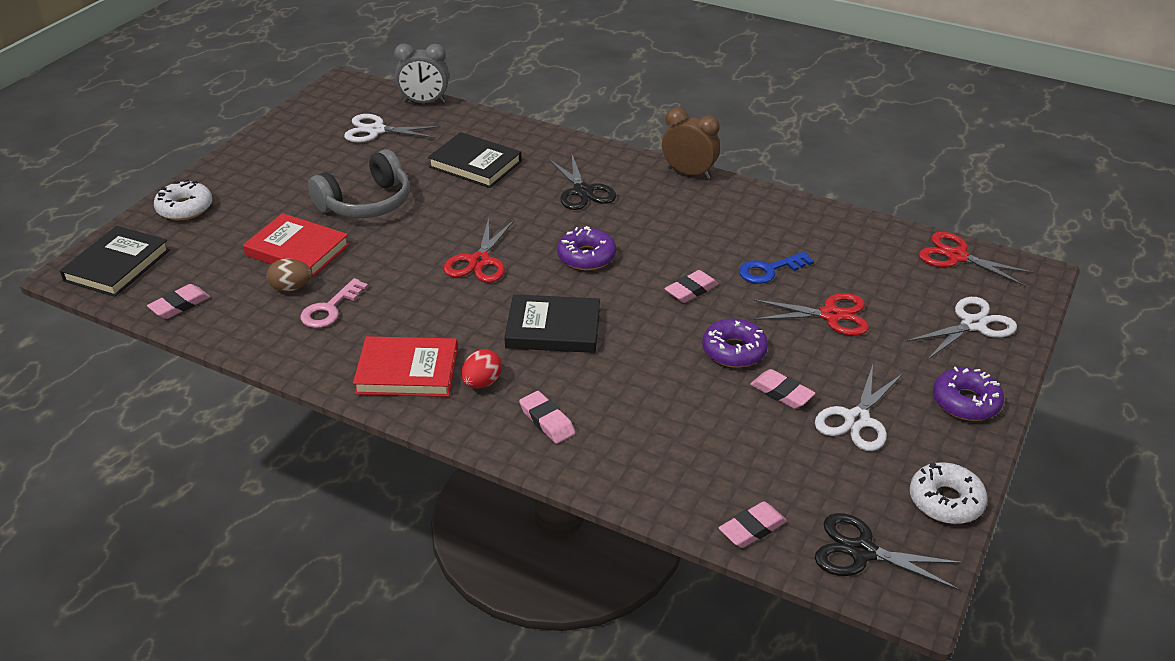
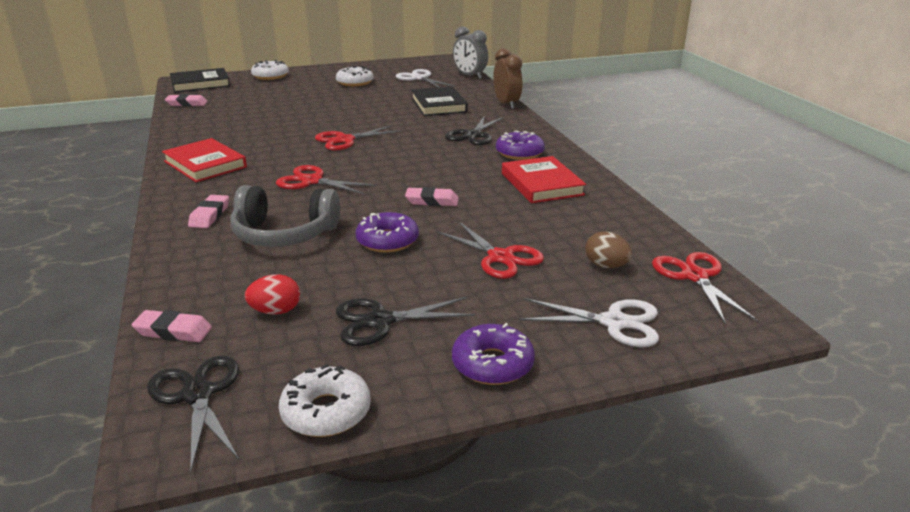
camera: 45 degrees right, 10 degrees down
red book [243,213,350,278] -> red book moved to [502,156,586,203]
brown egg [267,258,312,292] -> brown egg moved to [585,231,632,268]
pink key [300,278,368,328] -> none
grey headphones [308,149,410,218] -> grey headphones moved to [231,185,340,247]
red egg [461,349,502,388] -> red egg moved to [245,274,300,315]
black book [504,294,600,353] -> red scissors [276,165,377,194]
purple donut [557,226,616,270] -> purple donut moved to [496,131,545,160]
brown clock [662,108,720,179] -> brown clock moved to [493,48,522,109]
blue key [739,252,814,284] -> none
pink eraser [750,369,815,409] -> none
white scissors [815,365,903,451] -> black scissors [336,297,476,346]
none -> white donut [336,66,374,86]

